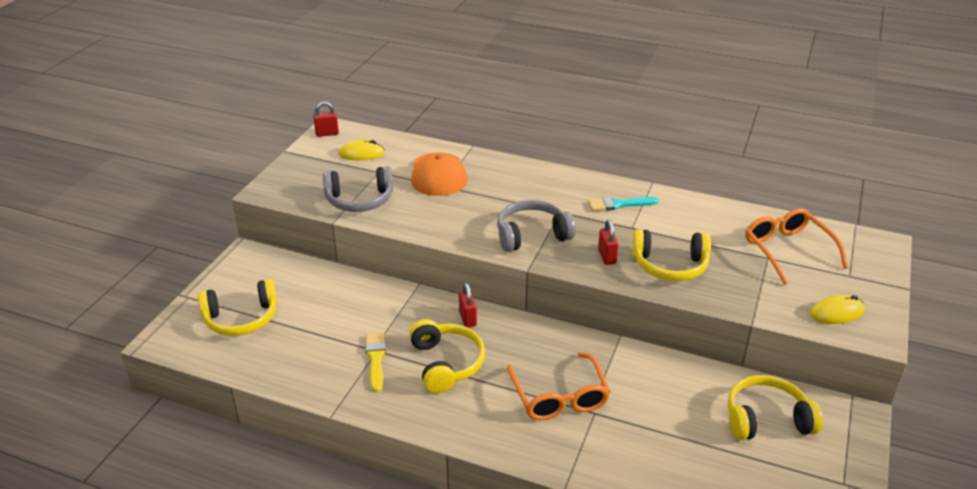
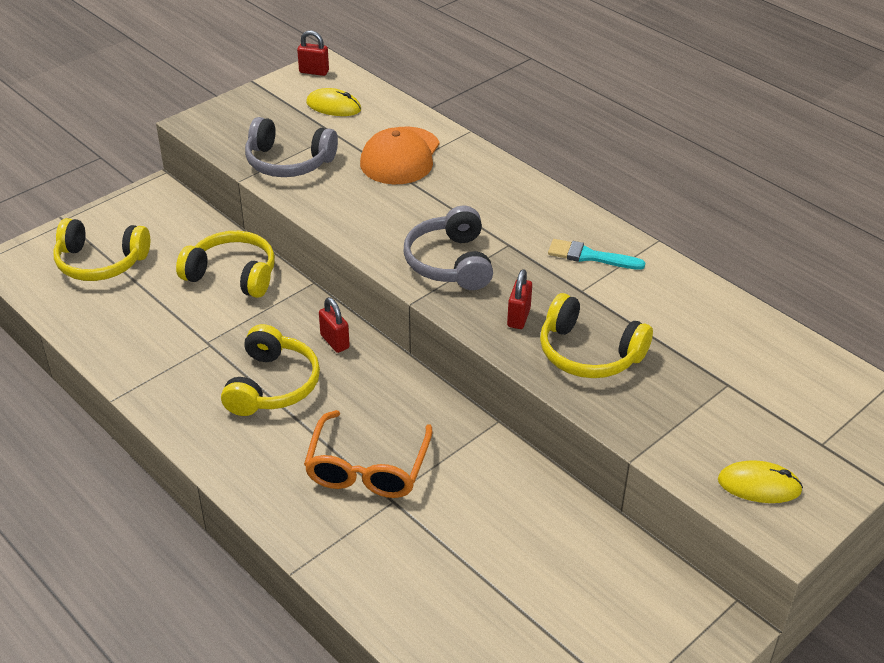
camera: 25 degrees right, 5 degrees up
yellow brush [365,332,386,392] -> none
red padlock [459,283,477,328] -> red padlock turned 45 degrees counterclockwise [319,297,350,353]
grey headphones [497,200,575,252] -> grey headphones turned 105 degrees counterclockwise [404,206,493,290]
yellow headphones [728,375,823,440] -> yellow headphones moved to [176,231,275,298]
orange glasses [745,208,848,285] -> none

